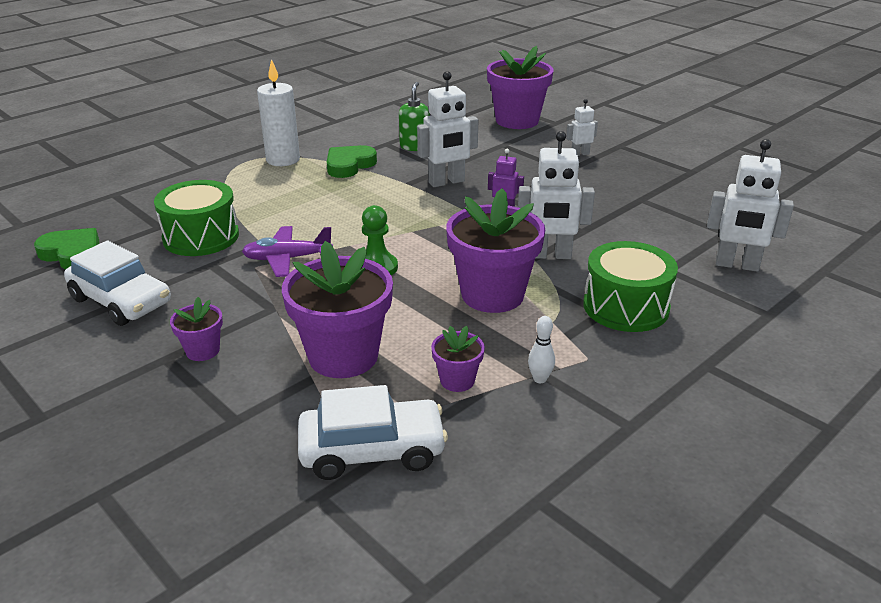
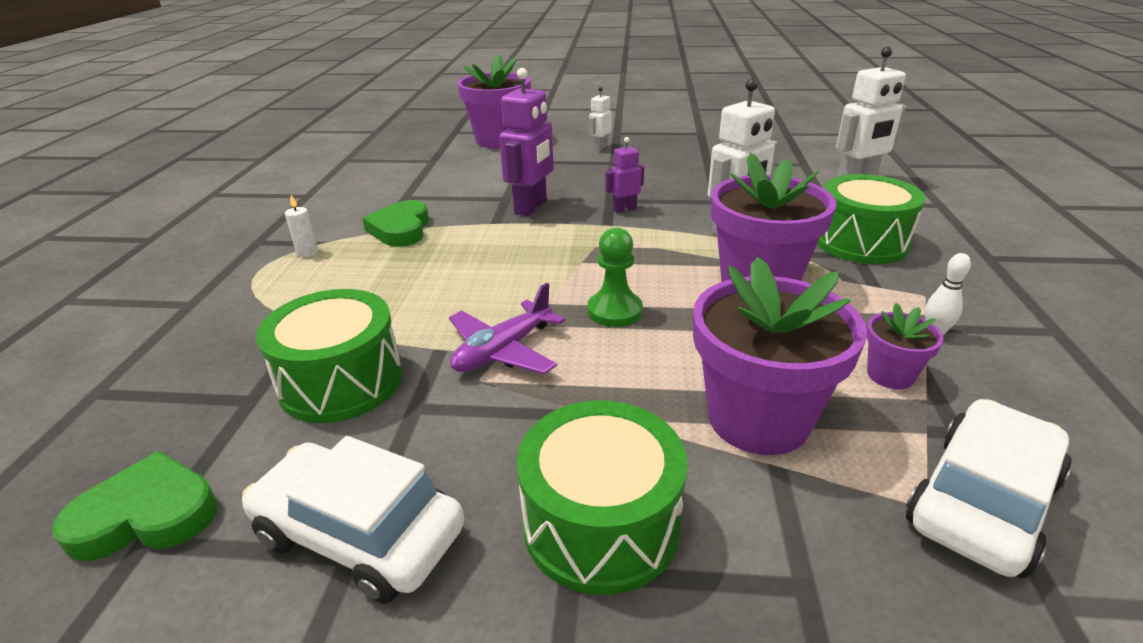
camera: 40 degrees left, 0 degrees up
white car [64,241,171,326] -> white car turned 150 degrees counterclockwise [242,436,464,603]
purple flower pot [170,297,223,361] -> green drum [517,400,688,595]
white candle [257,59,300,166] -> white candle [285,195,318,257], size x0.44
green soap dispenser [399,82,430,151] -> none
white robot [417,71,478,187] -> purple robot [499,68,554,216]

